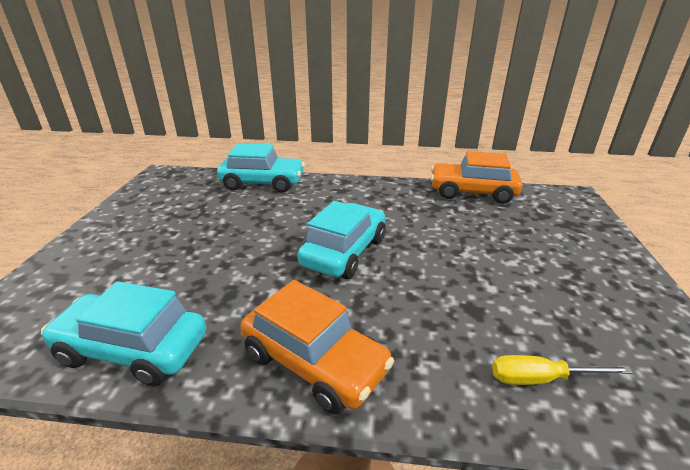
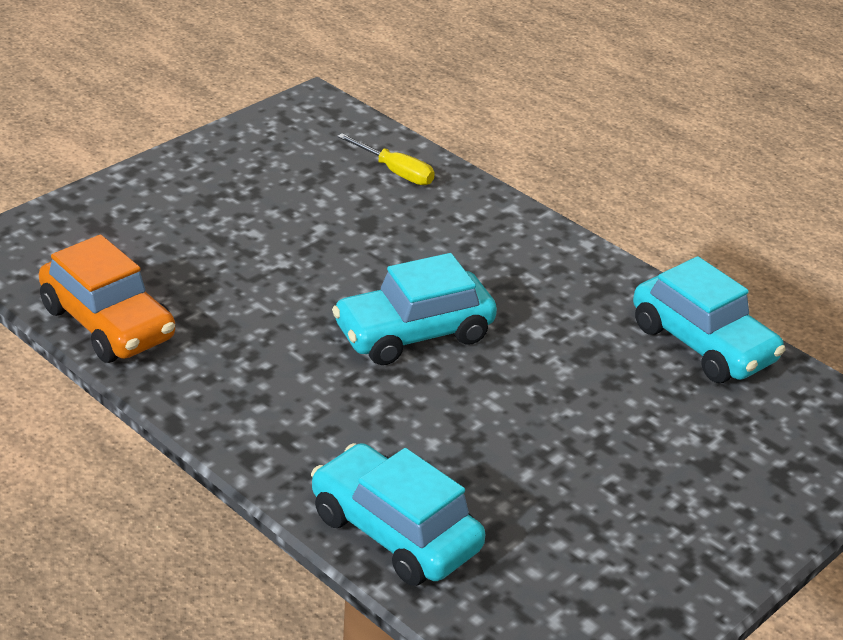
camera: 145 degrees left, 5 degrees up
orange car [241,280,394,414] -> none

